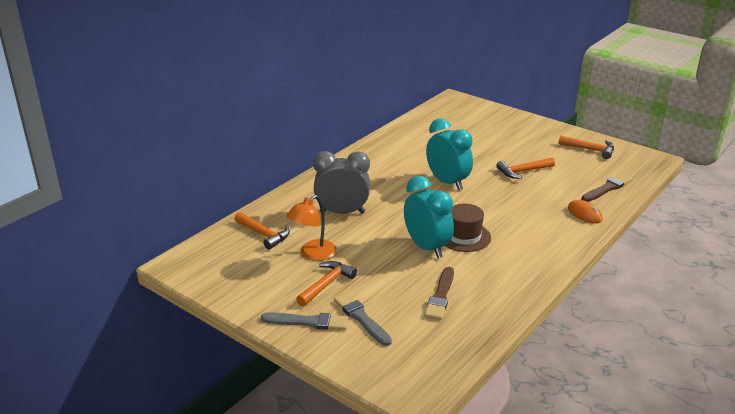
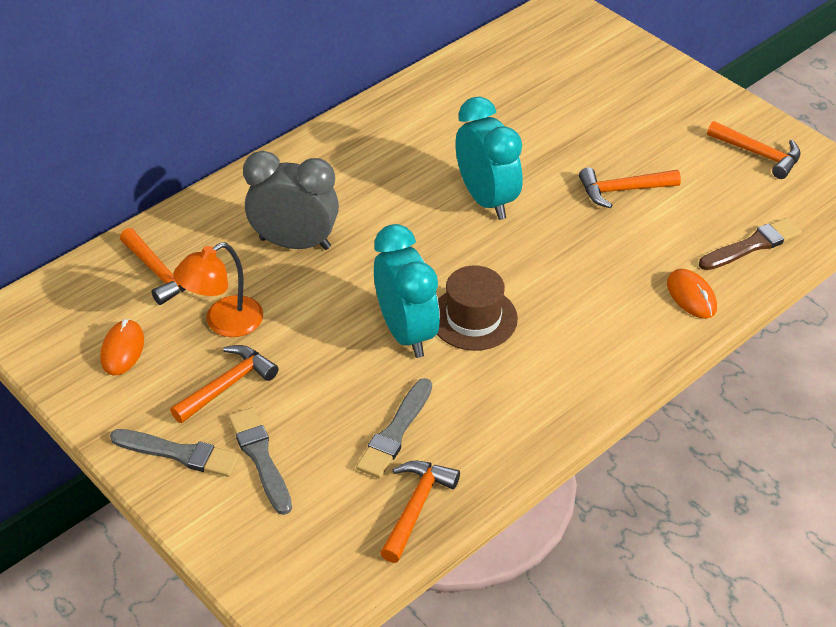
camera: 10 degrees right, 15 degrees up
brown brush [424,267,454,320] -> grey brush [356,378,432,479]
none -> orange mouse [100,319,144,375]
none -> orange hammer [380,461,460,563]

